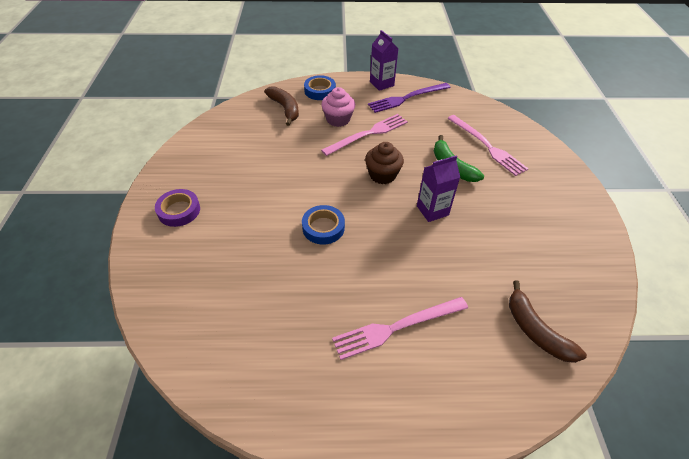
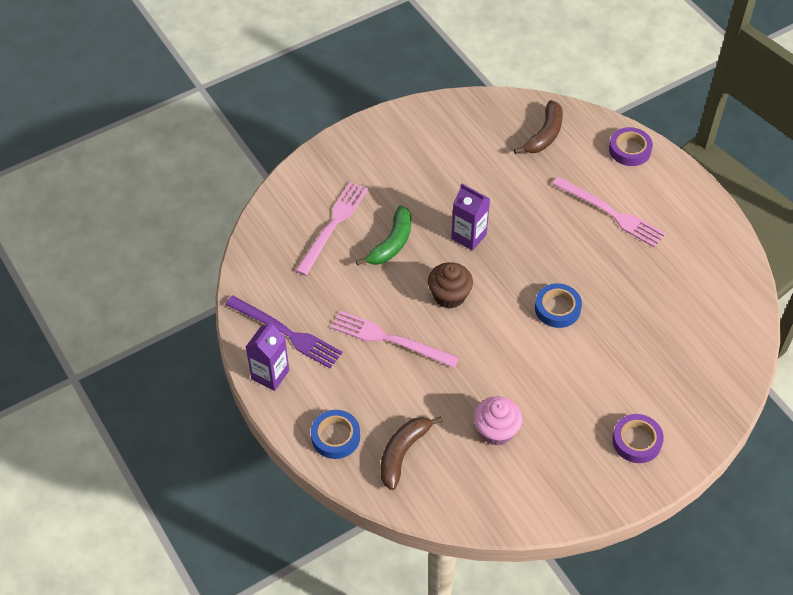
camera: 120 degrees left, 5 degrees up
pink cupcake [321,87,355,127] -> pink cupcake moved to [474,396,522,446]
none -> purple tape [609,127,653,166]

